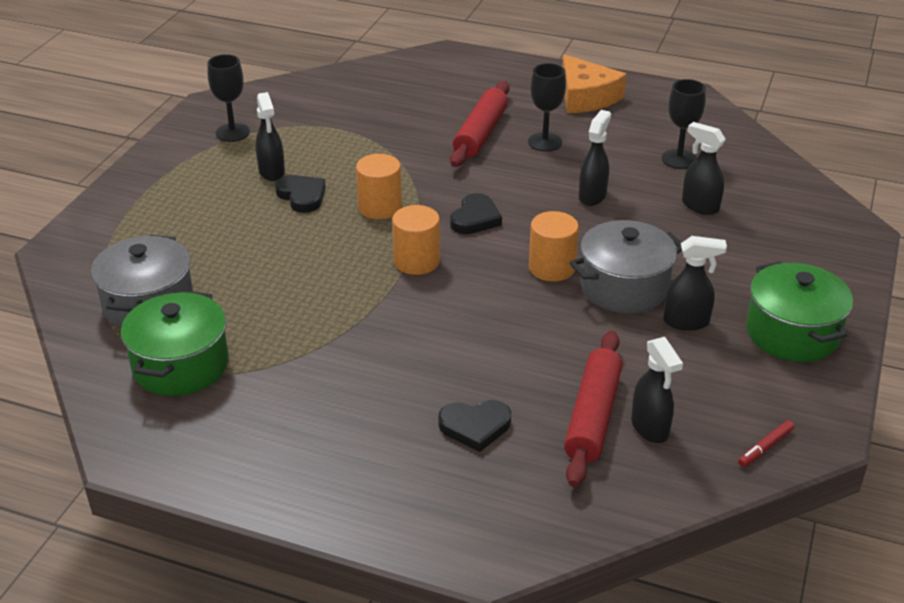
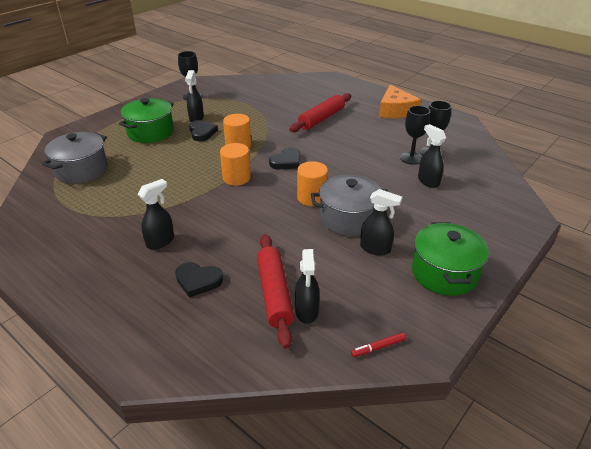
camera: 20 degrees right, 0 degrees up
green pot [121,290,229,396] -> green pot moved to [119,98,174,143]
black goblet [528,63,566,152] -> black goblet moved to [400,106,430,165]
red rolling pin [564,331,622,487] -> red rolling pin turned 45 degrees counterclockwise [257,234,294,349]
black spray bottle [579,110,611,206] -> black spray bottle moved to [138,179,174,250]

